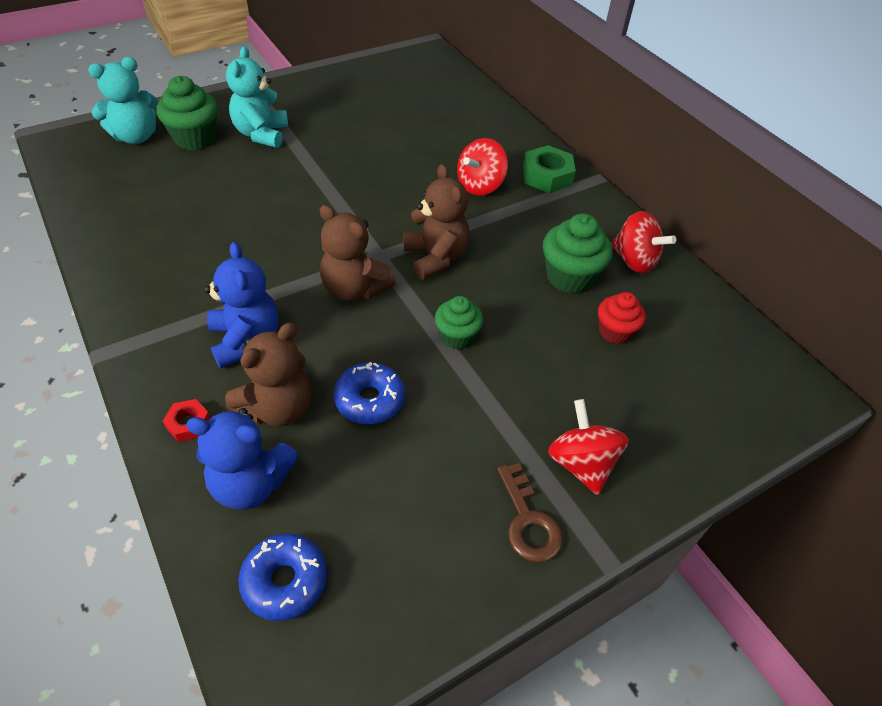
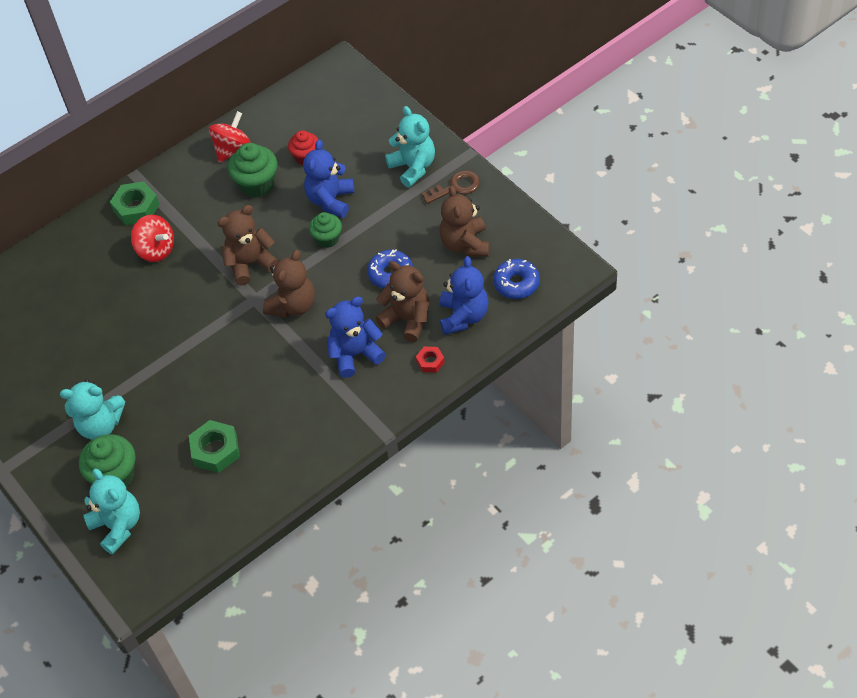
camera: 90 degrees left, 5 degrees up
red spinning top [548,399,629,495] -> turquoise teddy bear [385,106,435,187]
none -> green nut [189,420,240,473]
none -> blue teddy bear [303,140,354,218]
none -> brown teddy bear [440,186,490,257]

